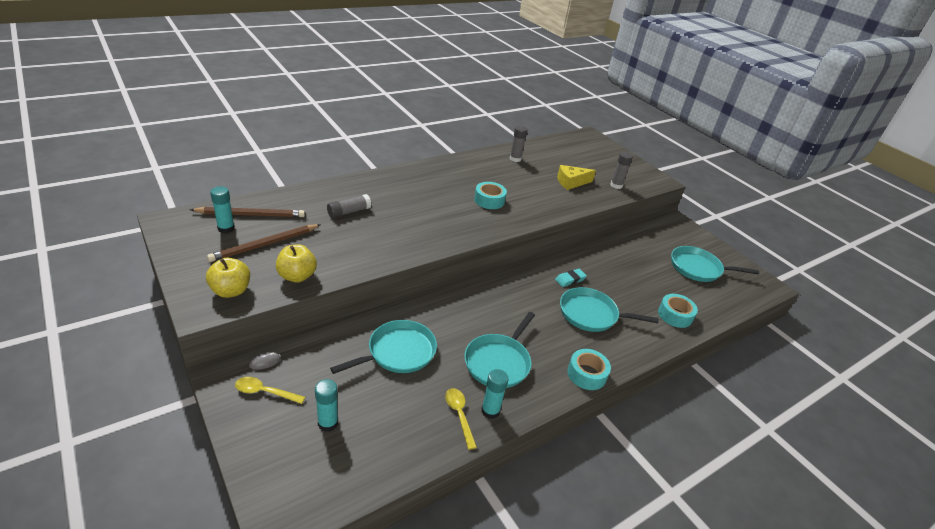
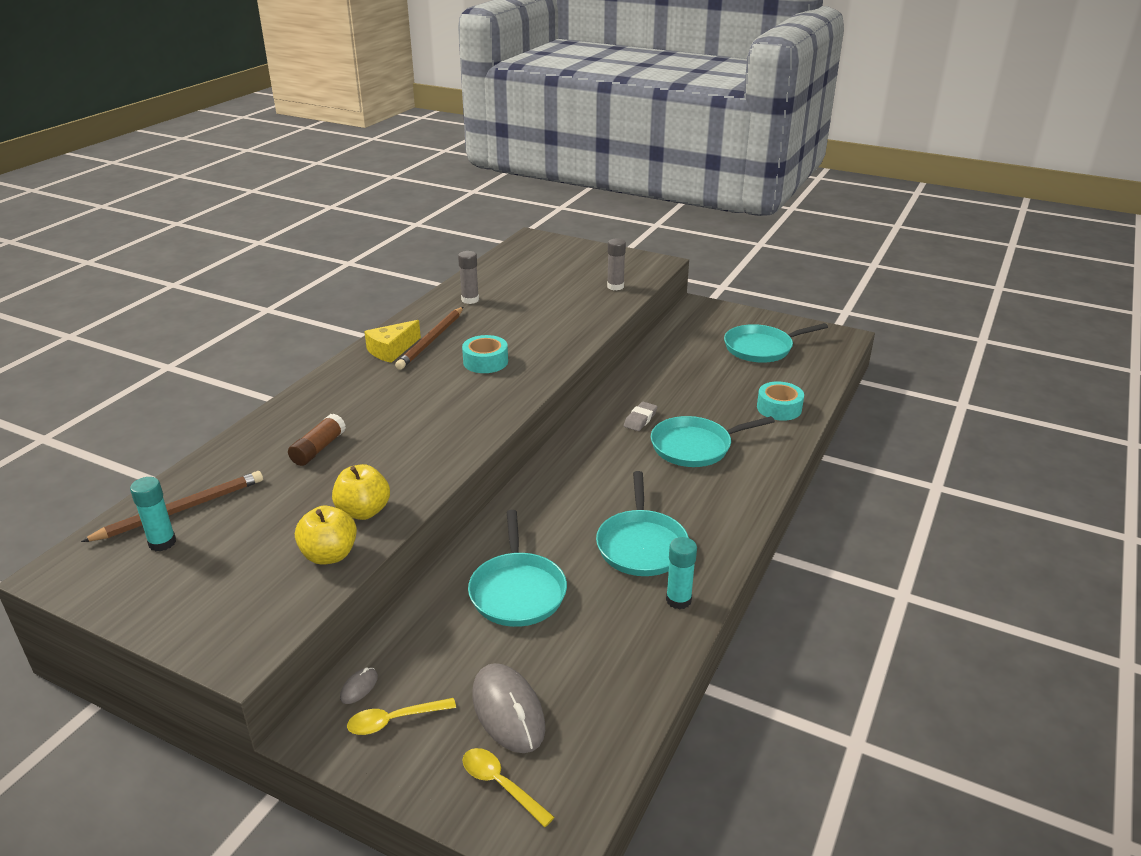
camera: 25 degrees left, 5 degrees down
yellow apple [206,258,250,298] -> yellow apple moved to [332,464,390,520]
brown pencil [207,224,321,262] -> brown pencil moved to [395,307,463,370]
turquoise glue stick [315,379,338,432] -> grey mouse [472,663,545,753]
grey glue stick [327,194,371,218] -> brown glue stick [288,414,346,466]
turquoise pan [330,320,437,374] -> turquoise pan turned 150 degrees clockwise [468,510,567,627]
yellow spoon [445,388,477,450] -> yellow spoon moved to [463,748,554,827]
turquoise eraser [555,269,587,287] -> grey eraser [624,402,657,431]
yellow cheese [557,165,596,190] -> yellow cheese moved to [364,320,421,363]
turquoise tape [567,349,611,390] -> none

